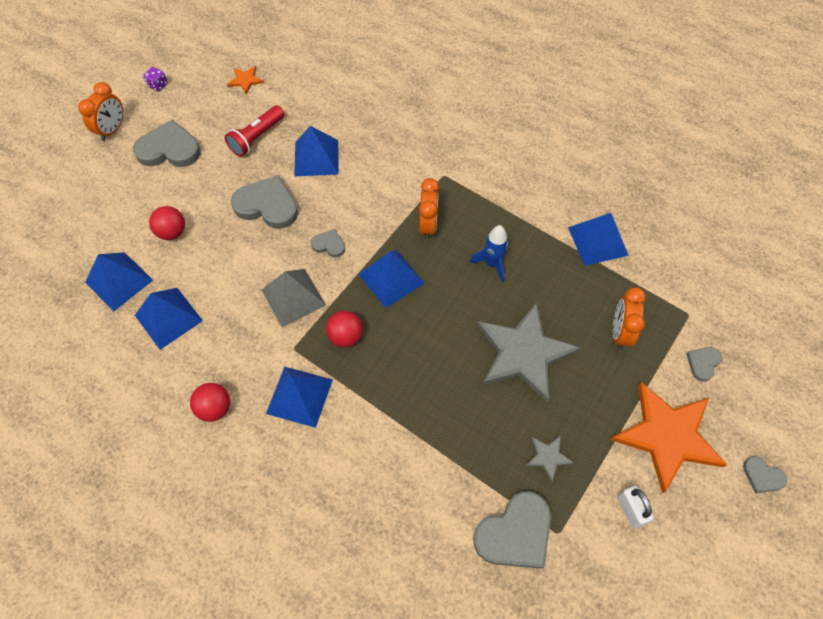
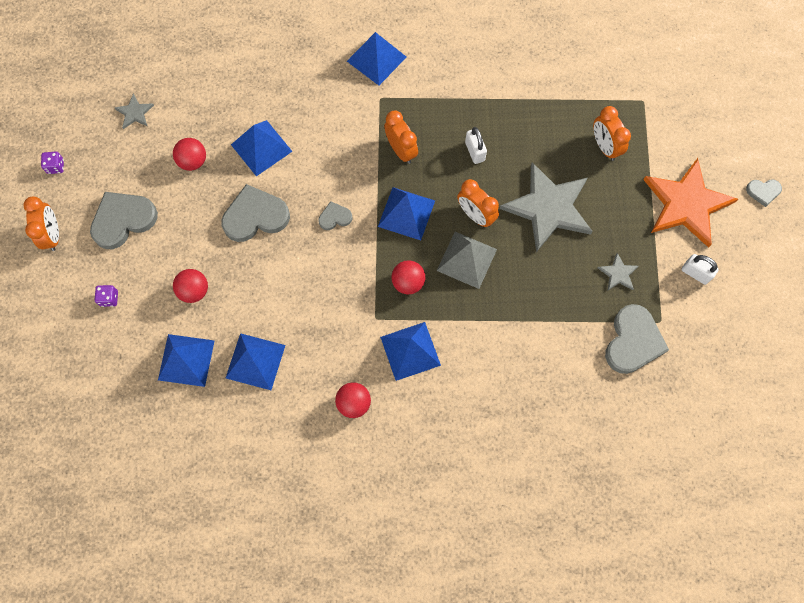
camera: 35 degrees left, 10 degrees up
red flashlight [225,105,285,157] -> red ball [173,138,206,171]
orange star [227,66,264,94] -> grey star [115,93,154,129]
grey pyramid [262,269,326,327] -> grey pyramid moved to [437,232,497,289]
blue rocket [470,225,508,283] -> white padlock [465,127,487,164]
blue pyramid [568,213,629,266] -> blue pyramid moved to [347,32,406,85]
grey heart [686,347,722,382] -> none
none -> purple dice [95,285,118,307]
none -> orange clock [457,179,499,227]

